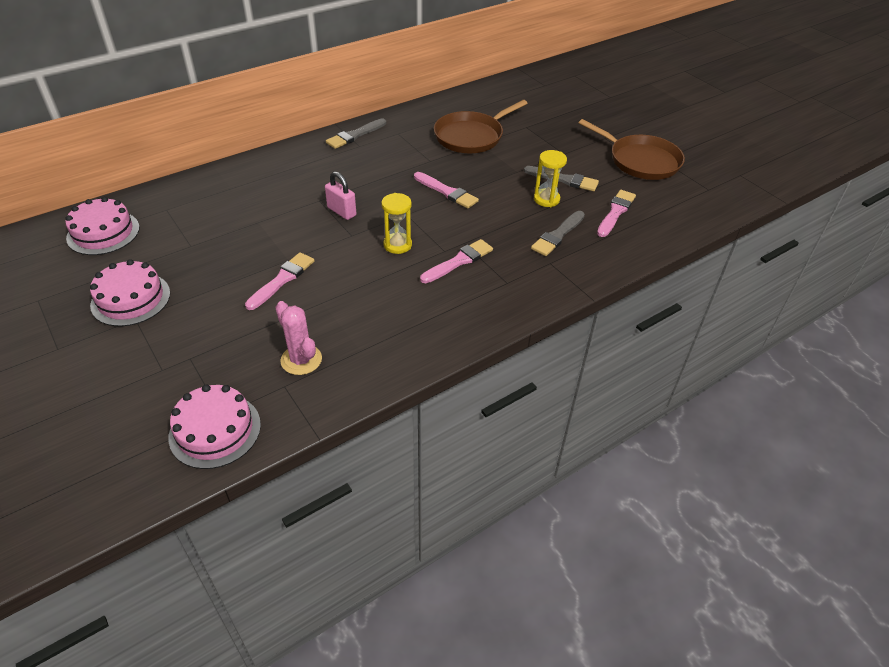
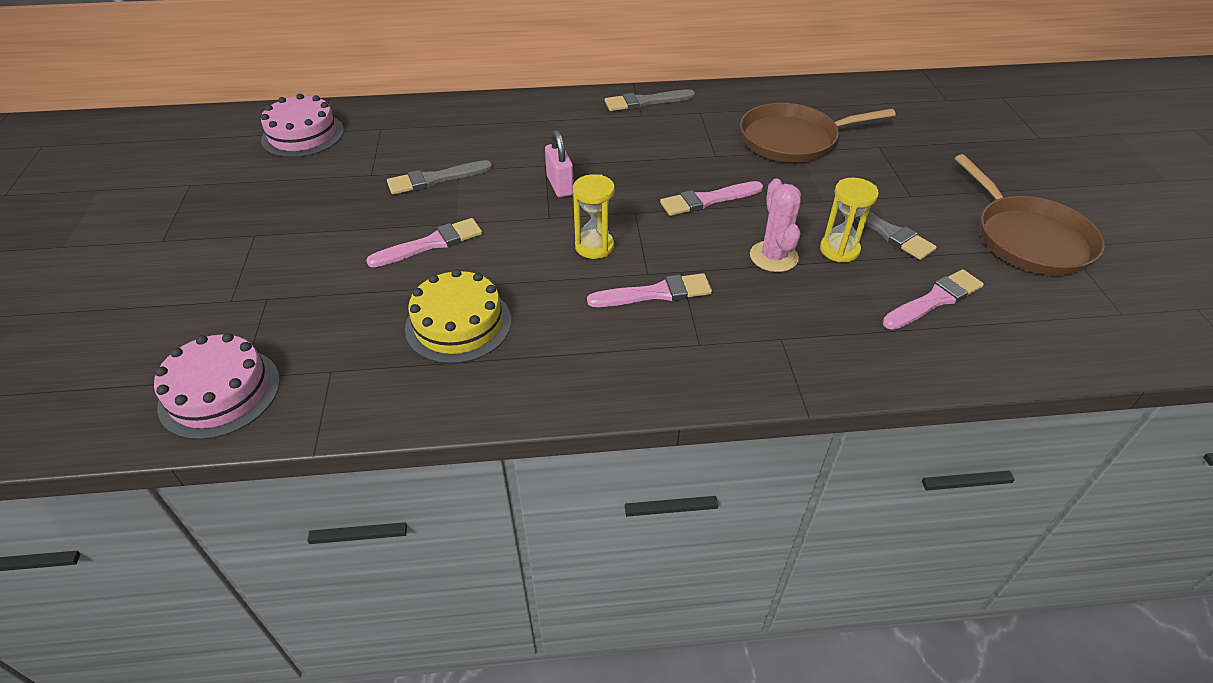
camera: 30 degrees right, 0 degrees up
pink cake [90,259,170,326] -> none
pink cactus [275,301,322,375] -> pink cactus moved to [750,179,801,272]
pink brush [414,172,479,209] -> pink brush turned 90 degrees clockwise [660,181,763,216]
grey brush [531,211,585,256] -> grey brush moved to [387,160,493,195]
none -> yellow cake [405,269,511,364]

